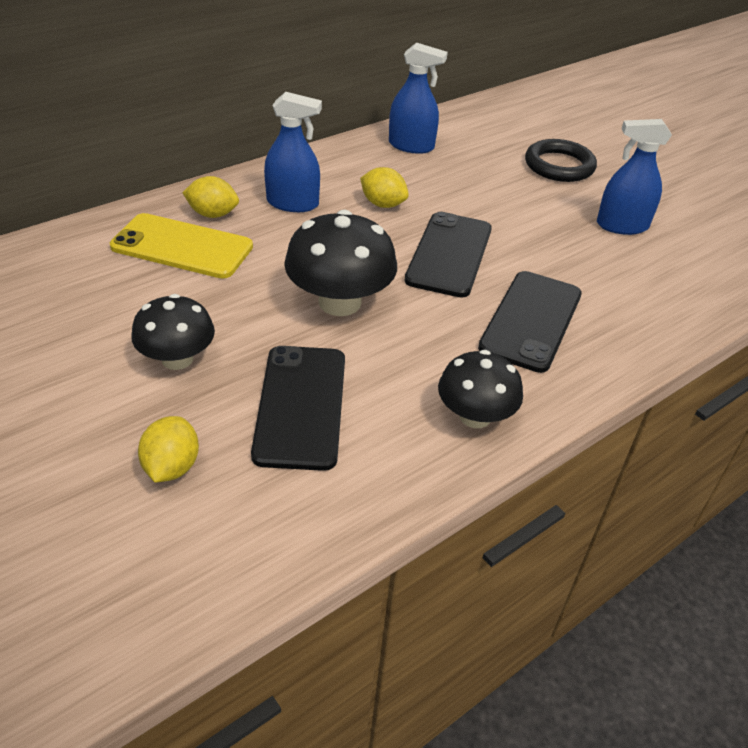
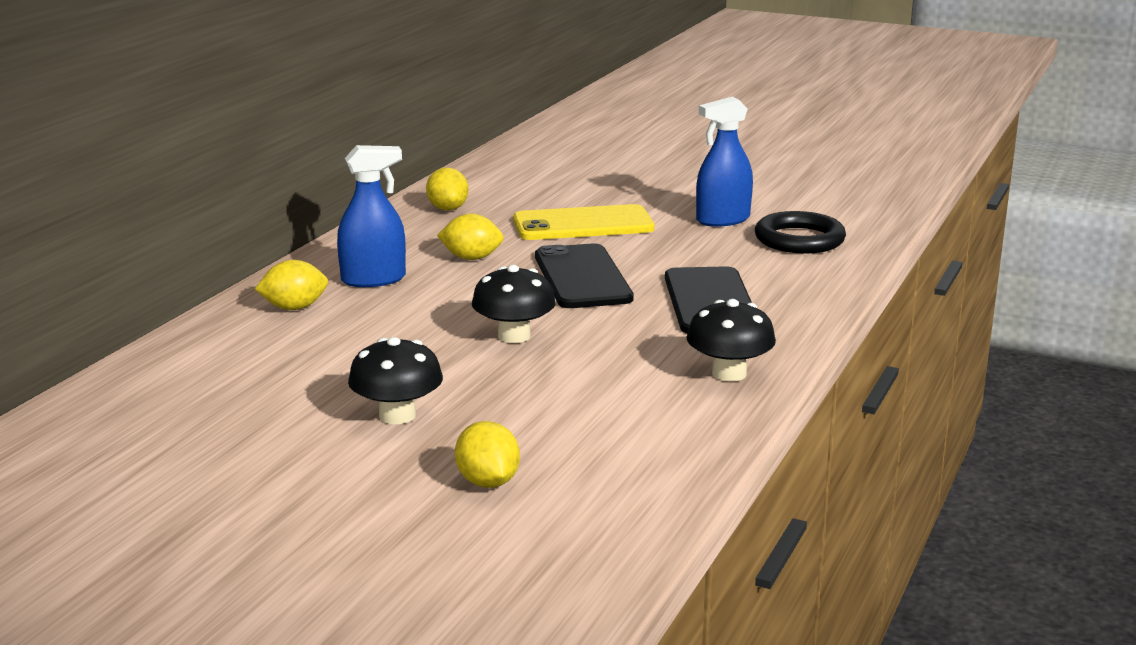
camera: 25 degrees left, 20 degrees down
yellow phone [110,213,253,279] -> yellow phone moved to [513,204,655,240]
black phone [251,346,345,471] -> none
black mushroom [284,210,397,316] -> black mushroom [472,265,556,343], size x0.66
blue spray bottle [389,42,448,154] -> yellow lemon [426,167,469,210]
black ring [525,139,597,182] -> black ring moved to [755,211,846,254]

